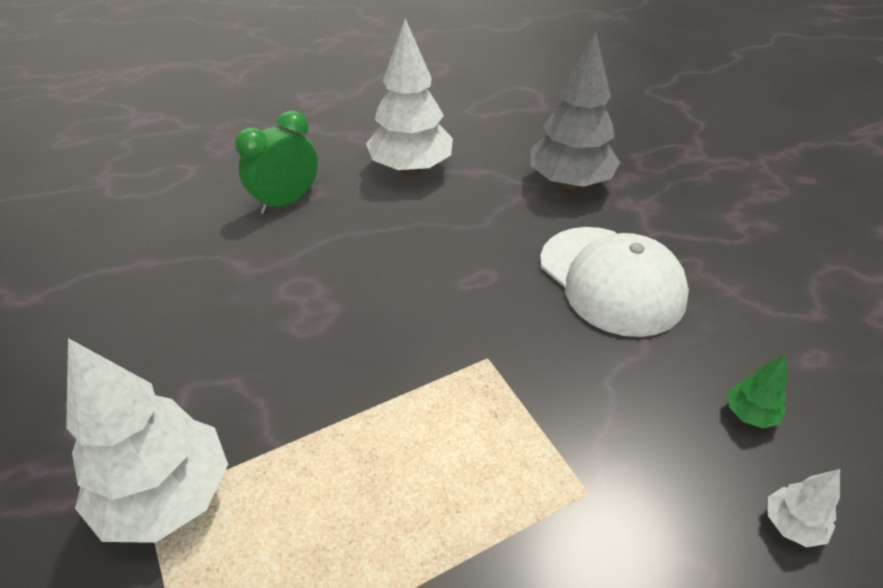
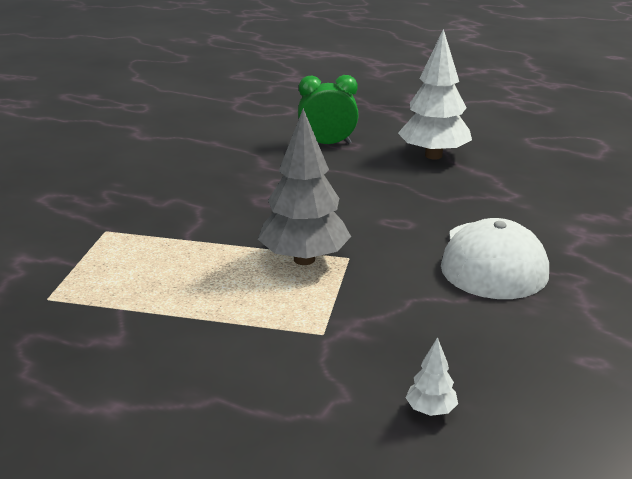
camera: 40 degrees right, 15 degrees down
white tree [66,338,228,543] -> none
grey tree [530,31,620,190] -> grey tree moved to [258,108,351,265]
green tree [728,353,788,429] -> none

